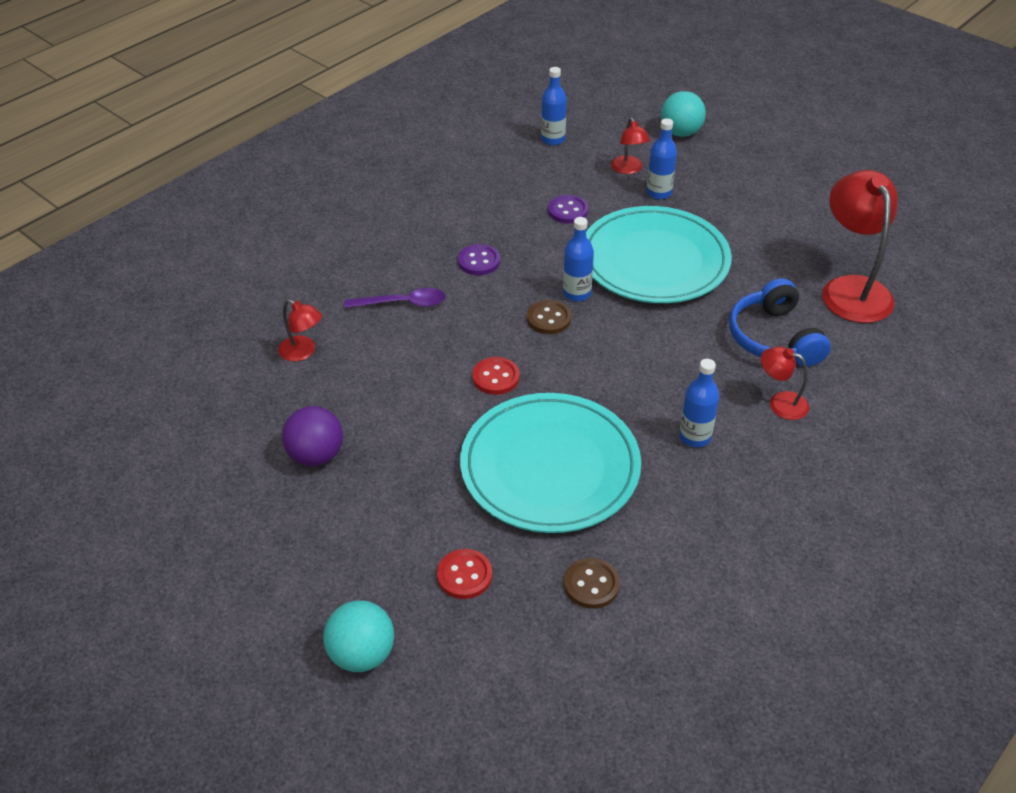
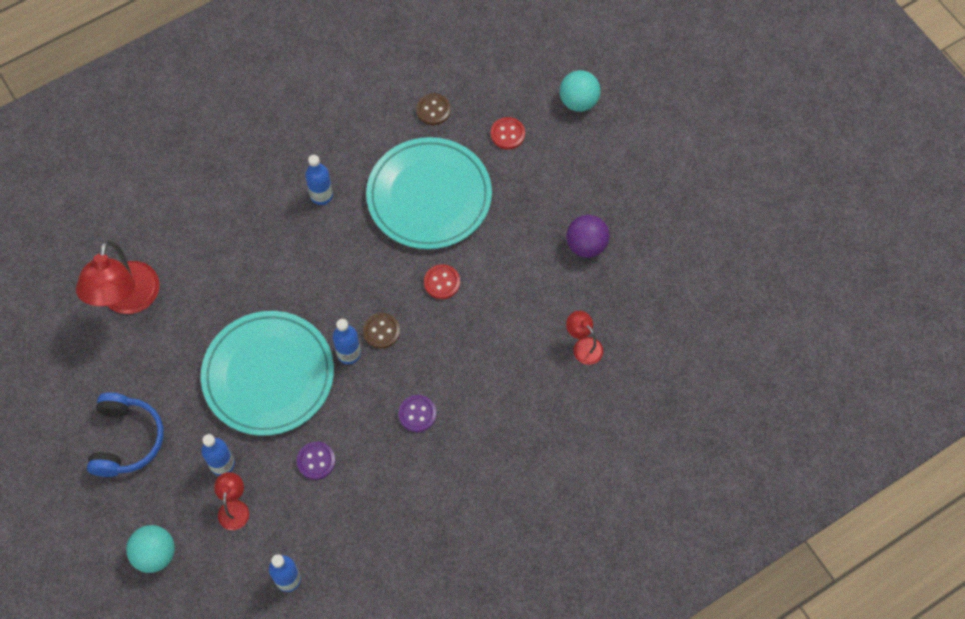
camera: 165 degrees left, 20 degrees up
purple spoon [344,288,446,308] -> none
blue headphones [729,278,831,367] -> blue headphones moved to [87,393,164,477]
red lamp [761,346,809,420] -> none

